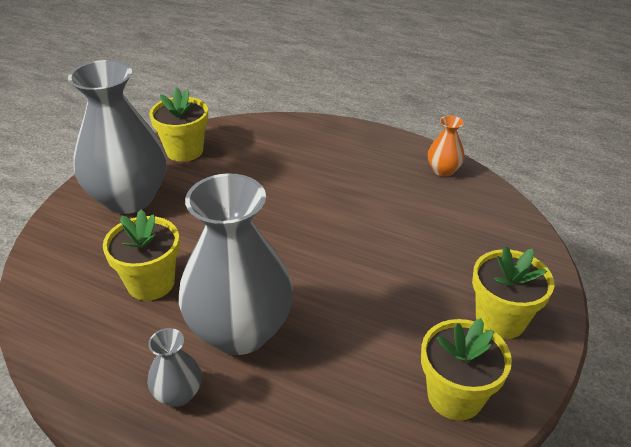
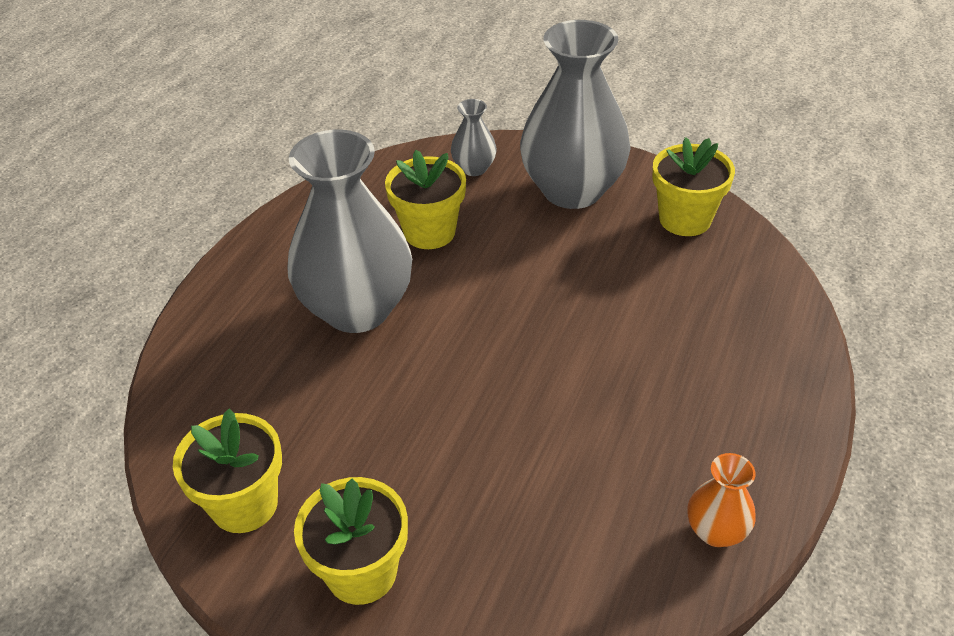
camera: 90 degrees right, 5 degrees up
grey vase [147,328,202,407] -> grey vase moved to [451,99,497,176]

